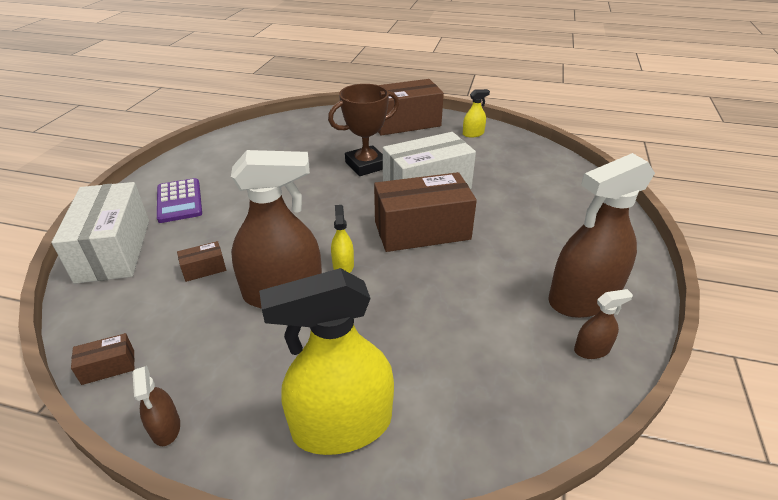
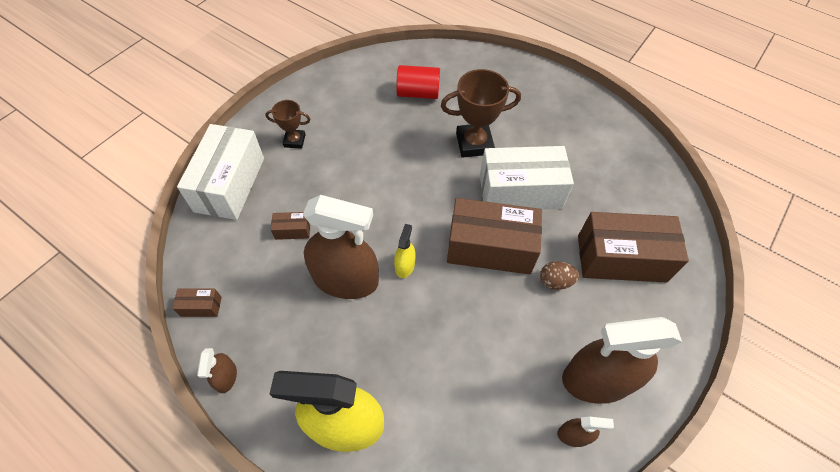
camera: 20 degrees right, 20 degrees up
purple calculator [157,178,202,223] -> brown trophy [265,100,310,149]
brown box [378,79,444,136] -> brown box moved to [578,212,689,282]
yellow spray bottle [463,89,490,138] -> none
none -> red cylinder [396,65,440,99]
none -> brown egg [540,261,579,290]

